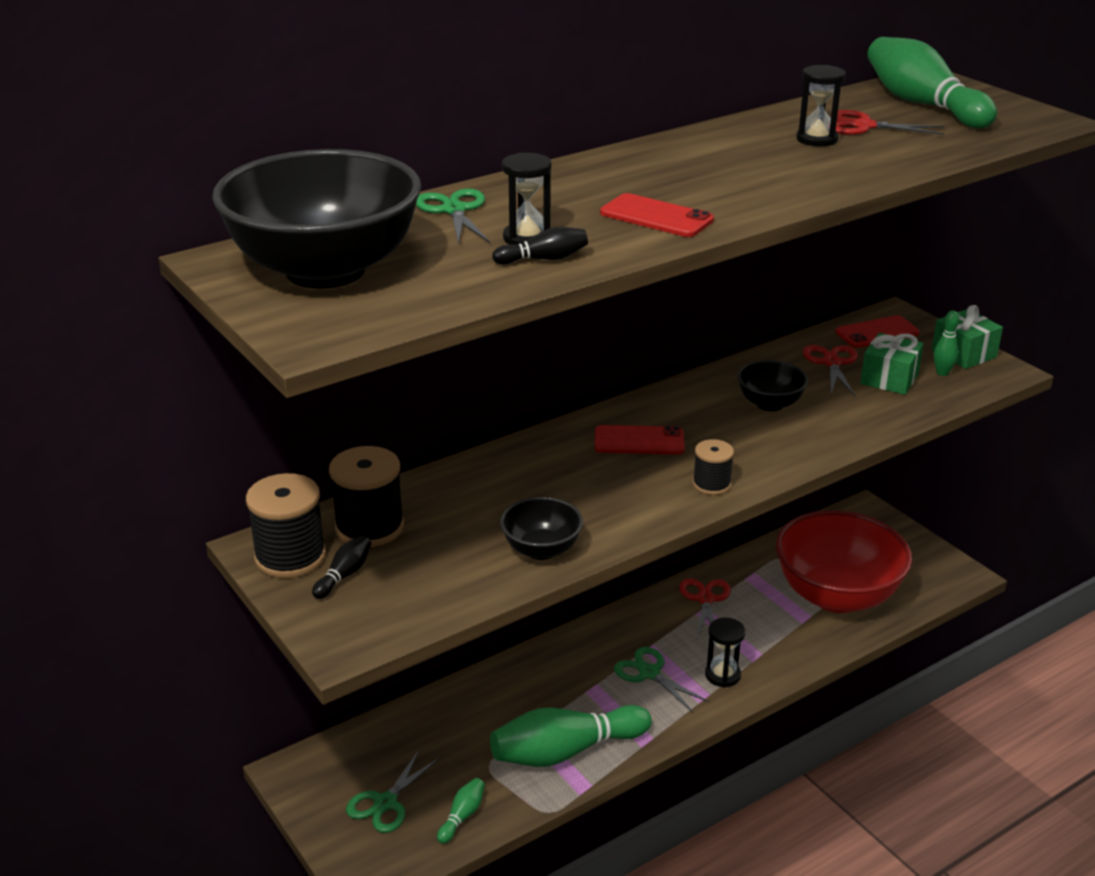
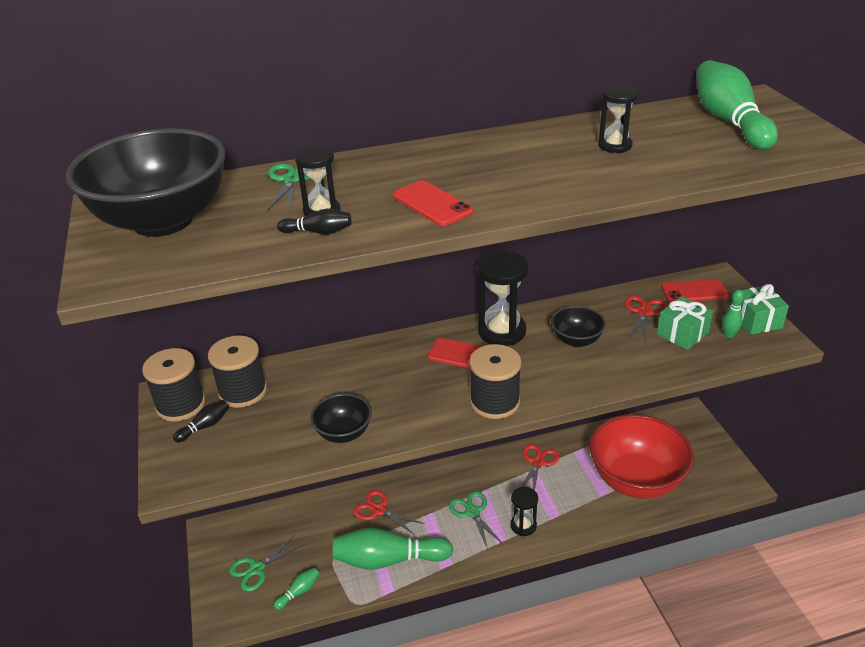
camera: 20 degrees right, 5 degrees up
black spool [693,439,734,495] -> black spool [469,344,522,419], size x1.72
red scissors [836,110,944,135] -> red scissors moved to [353,490,425,535]
none -> black hourglass [477,251,529,346]

